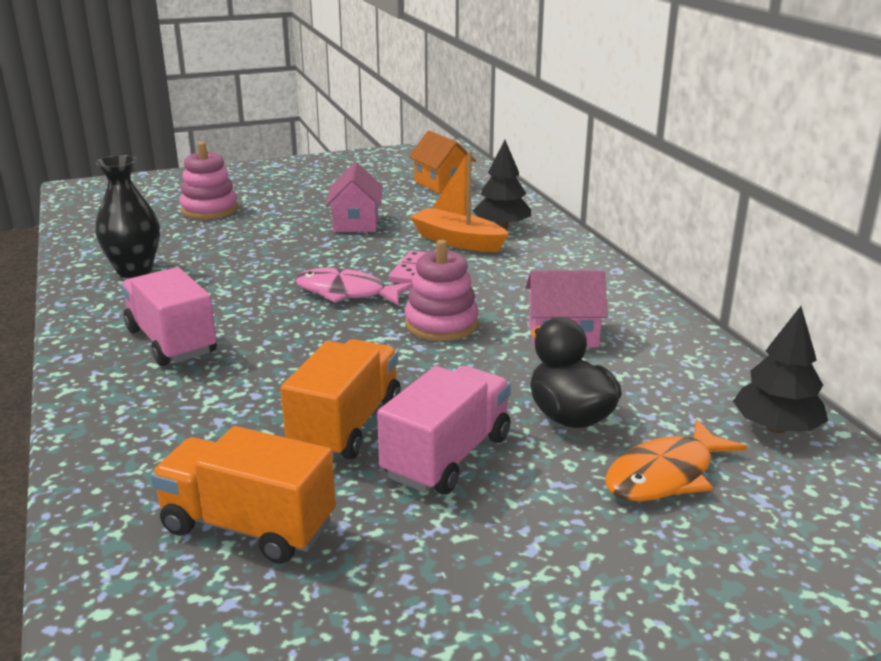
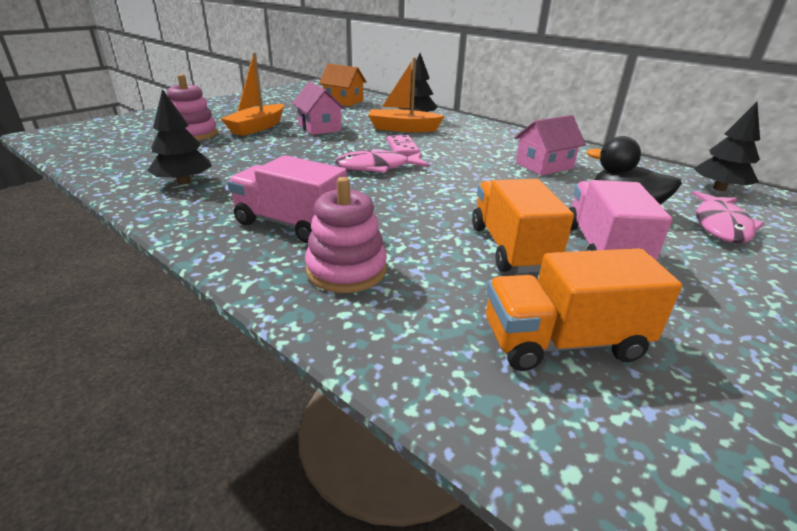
camera: 30 degrees left, 5 degrees up
black vase [95,155,160,278] -> black tree [147,89,212,185]
pink stacking toy [405,240,479,341] -> pink stacking toy moved to [305,177,387,293]
orange fish [605,419,747,501] -> pink fish [692,191,765,243]
none -> orange boat [221,53,284,136]

